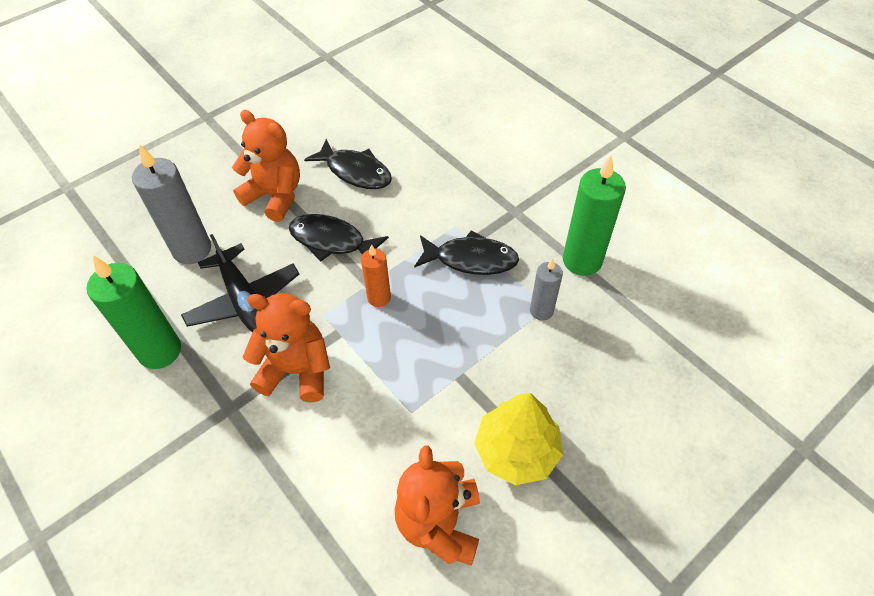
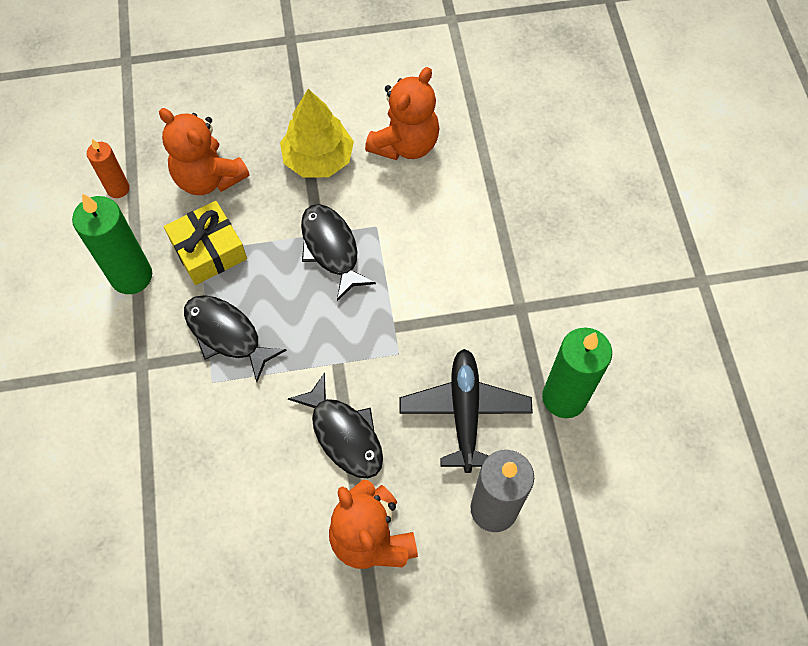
camera: 150 degrees left, 10 degrees up
orange teddy bear [243,293,330,402] -> orange teddy bear moved to [159,108,250,195]
black fish [304,139,392,189] -> black fish moved to [301,204,376,301]
orange candle [361,244,391,307] -> orange candle moved to [87,139,130,198]
grey candle [530,258,563,321] -> yellow gift [164,201,247,285]

